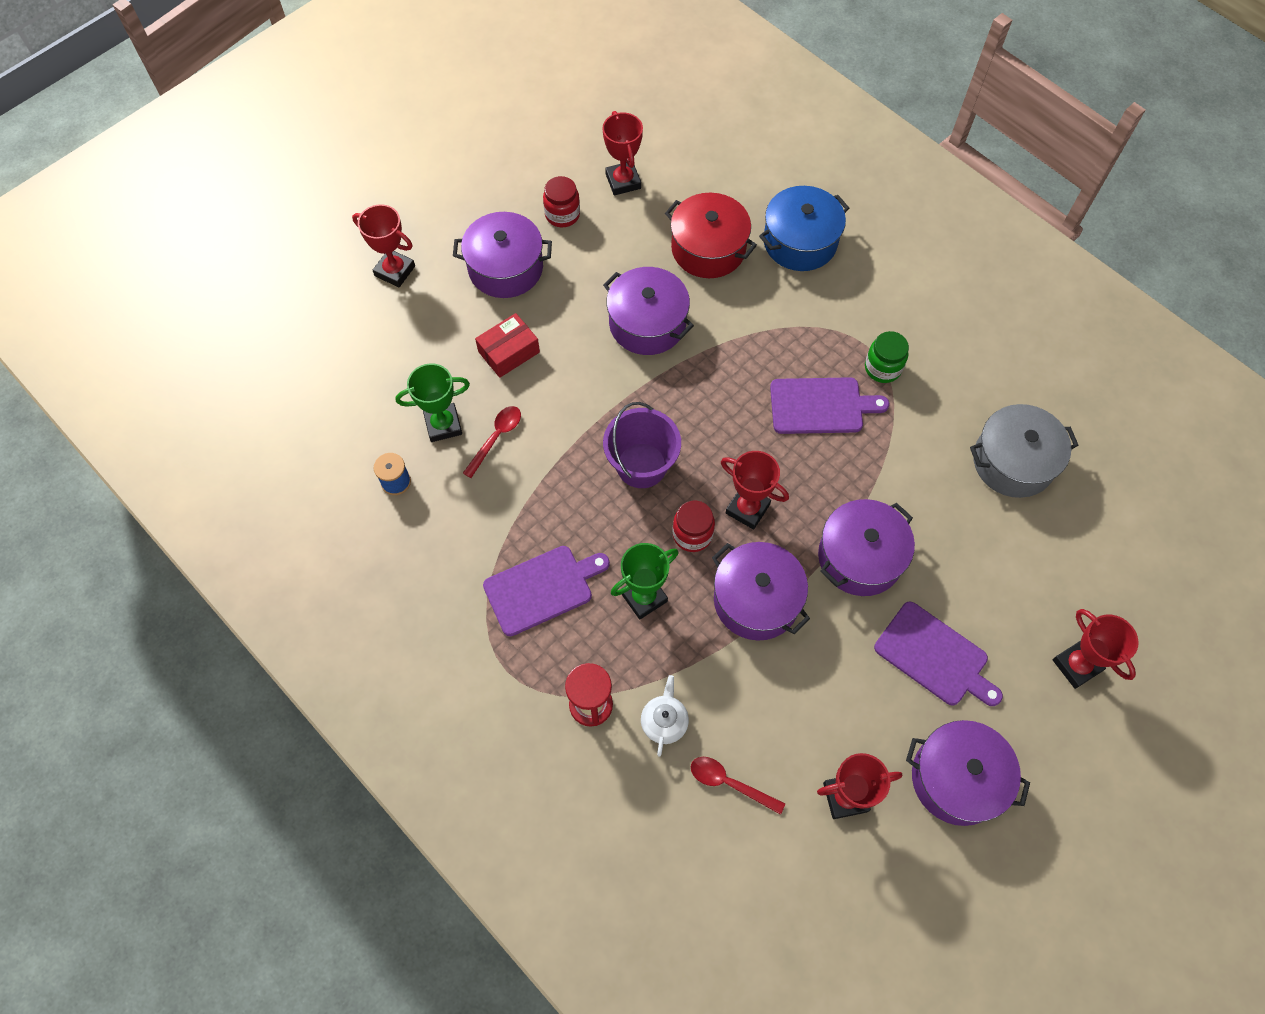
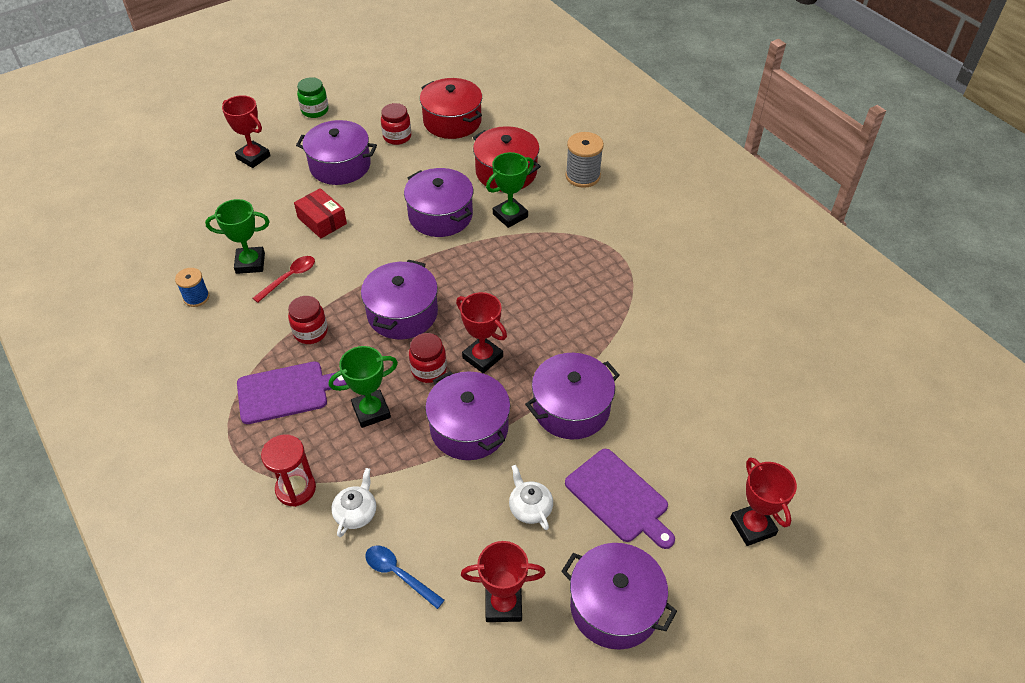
camera: 10 degrees right, 15 degrees down
red box [475,313,540,378] -> red box turned 75 degrees clockwise [294,188,347,239]
red trophy [603,111,643,195] -> red pot [420,78,482,139]
purple bucket [603,402,681,488] -> purple pot [361,260,438,339]
red spoon [691,757,785,815] -> blue spoon [365,546,445,609]
blue pot [759,186,849,271] -> grey spool [565,132,604,188]
purple cutting board [770,377,889,434] -> none
green jar [865,331,909,383] -> green jar moved to [297,77,329,118]
grey pot [970,404,1079,498] -> none
none -> red jar [288,296,328,344]
none -> green trophy [486,152,534,228]
none -> white teapot [509,465,553,530]

